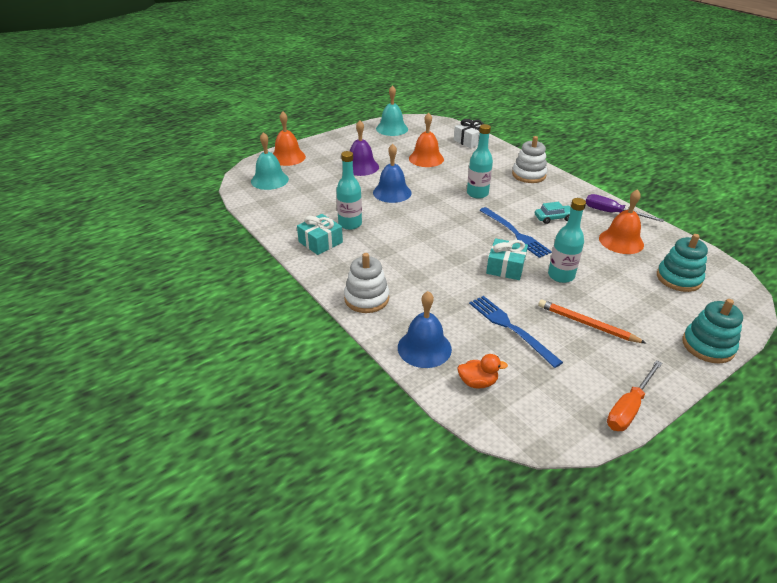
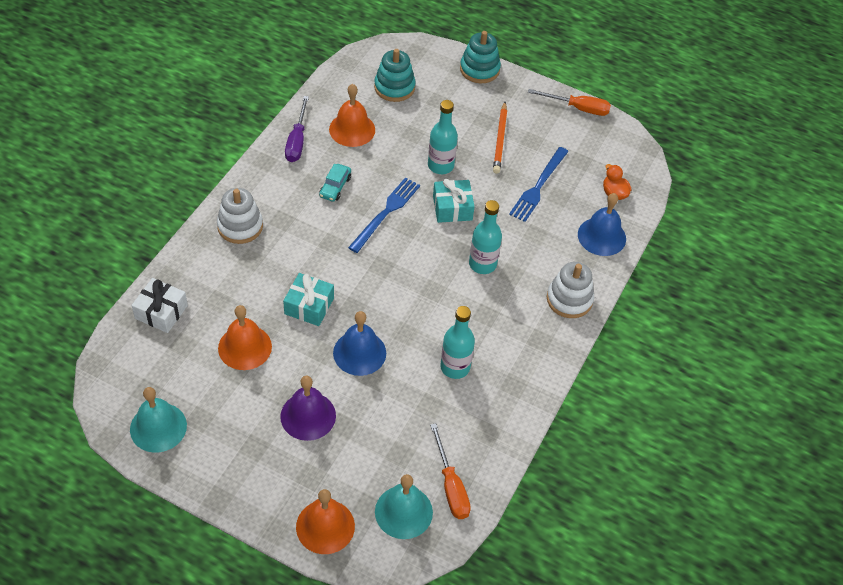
camera: 120 degrees left, 15 degrees up
turquoise gift [297,214,343,255] -> turquoise gift moved to [283,273,334,326]
turquoise bottle [467,124,493,199] -> turquoise bottle moved to [469,200,502,274]
turquoise car [535,202,571,224] -> turquoise car turned 120 degrees counterclockwise [319,164,351,201]
none -> orange screwdriver [430,423,471,519]

